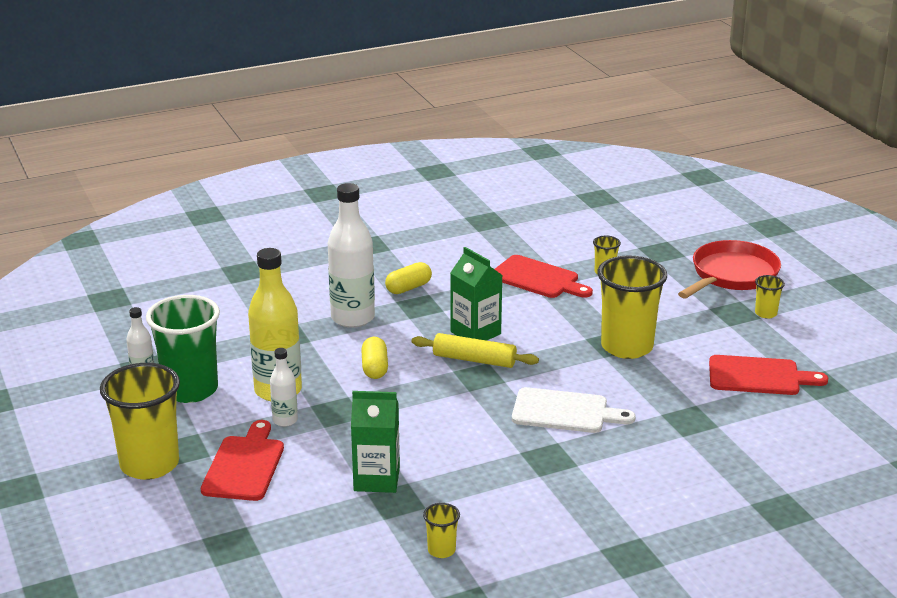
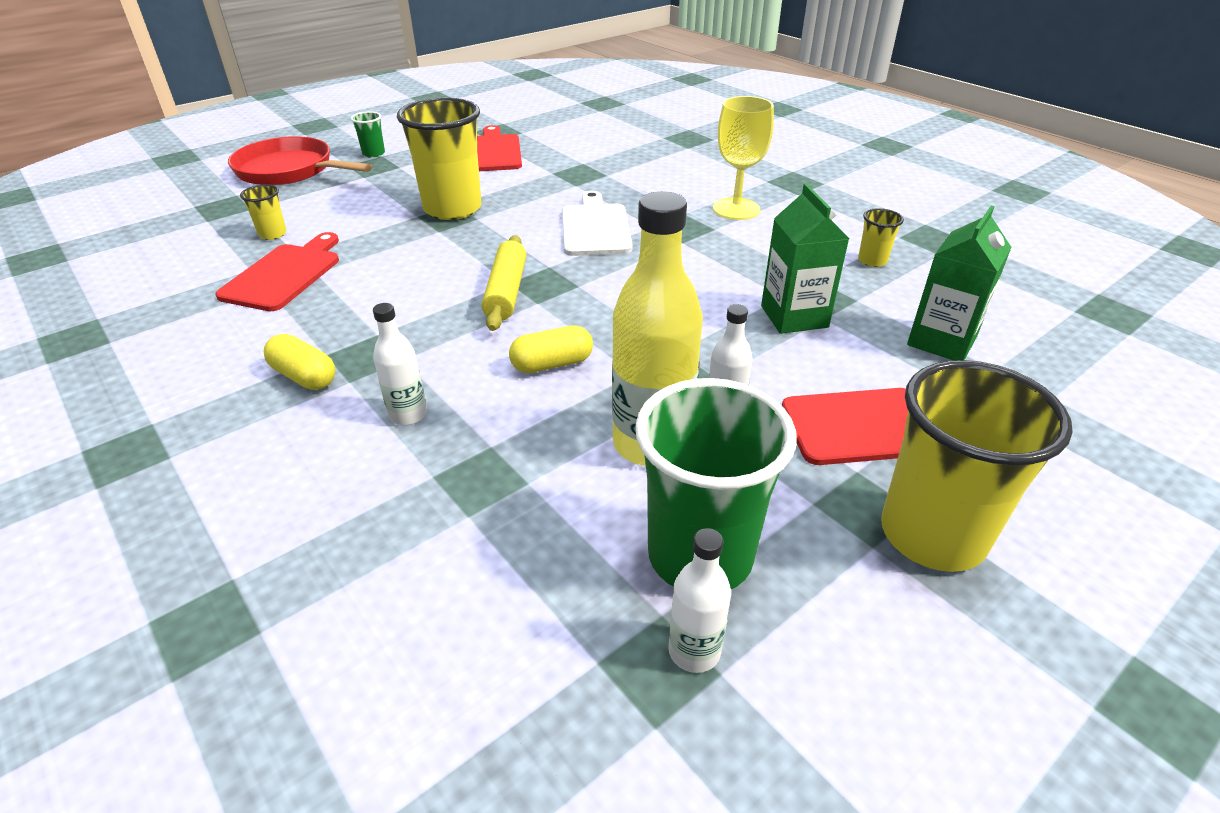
camera: 105 degrees left, 10 degrees up
white bottle [328,183,375,328] -> white bottle [373,303,427,425], size x0.51
green carton [450,247,502,341] -> green carton moved to [907,205,1012,361]
yellow cup [755,275,785,319] -> green cup [351,111,385,158]
none -> yellow goblet [713,96,774,220]

